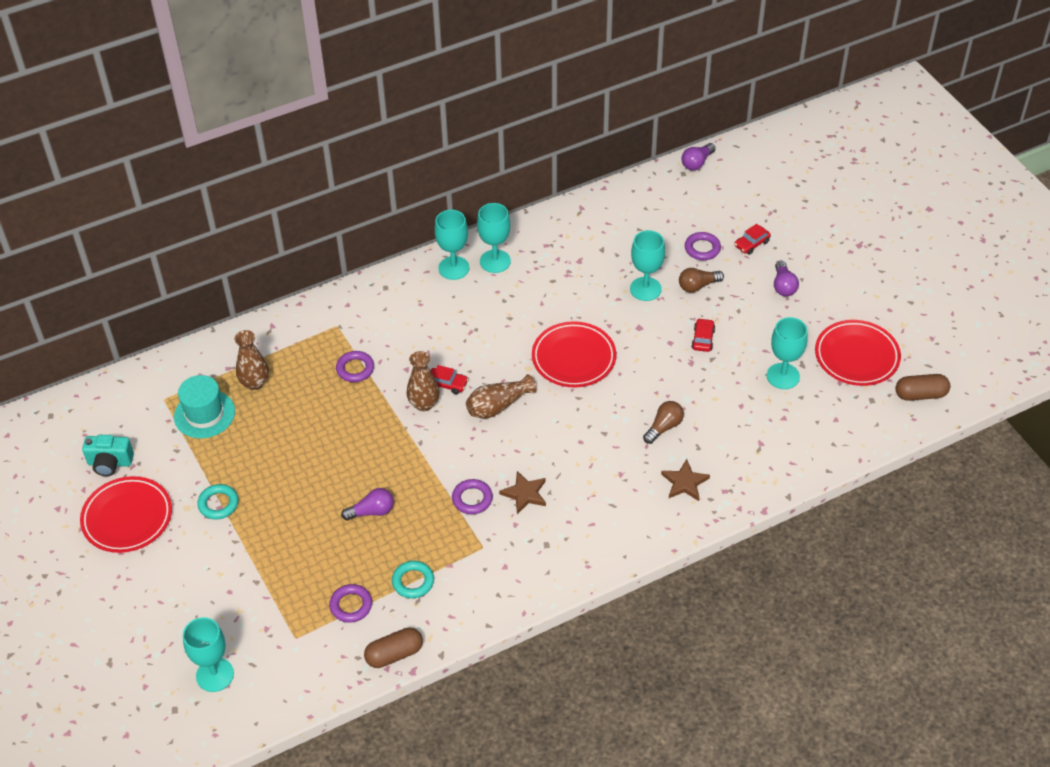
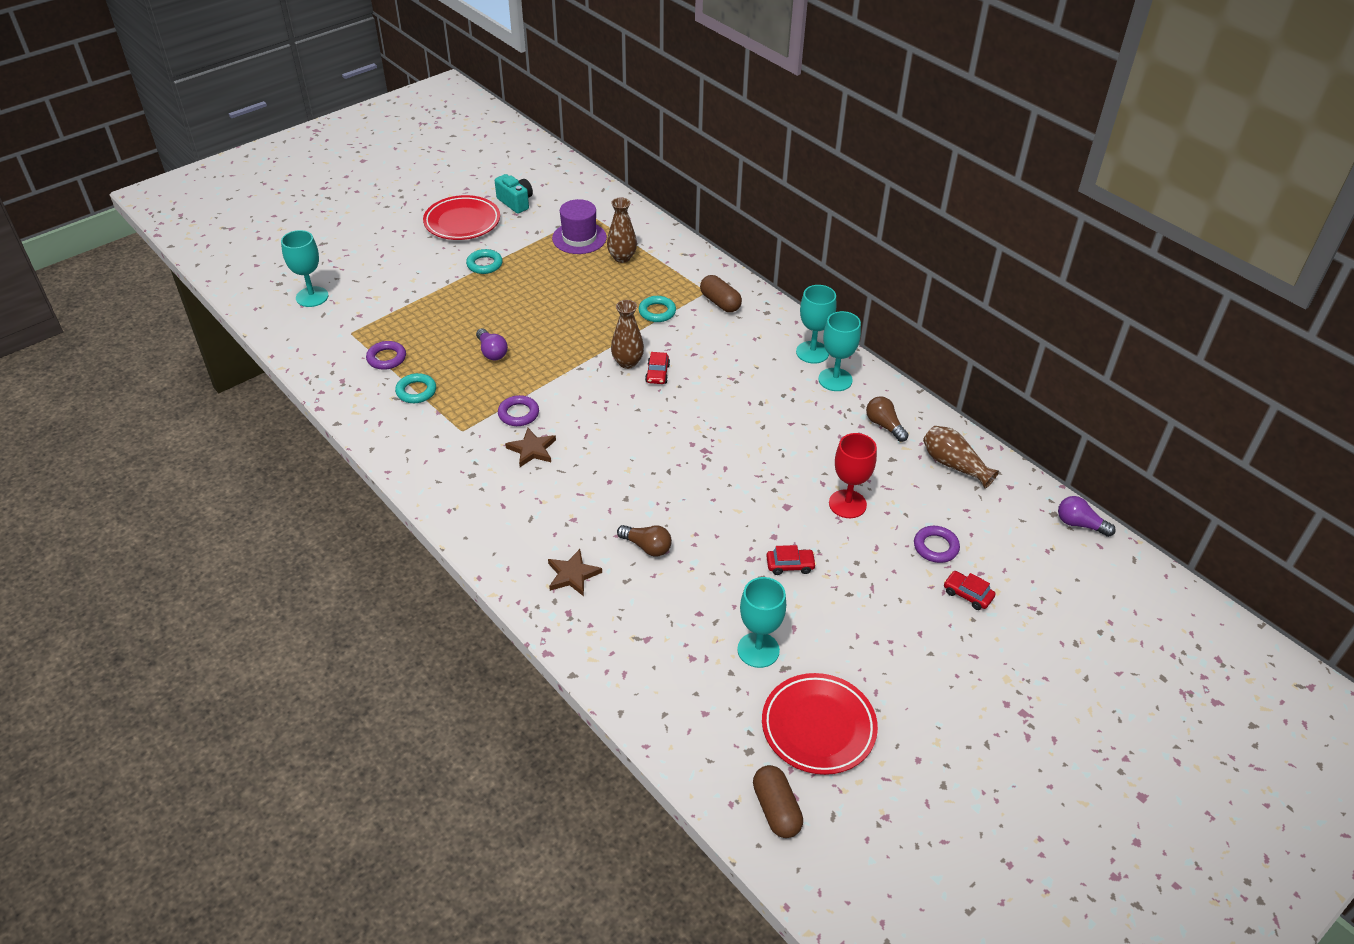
camera: 75 degrees right, 5 degrees down
turquoise camera [82,435,134,476] -> turquoise camera turned 150 degrees clockwise [495,174,533,213]
turquoise hat [174,375,235,438] -> purple hat [552,199,607,254]
purple ring [336,351,374,382] -> turquoise ring [639,296,676,322]
brown capsule [364,627,423,668] -> brown capsule moved to [700,275,742,312]
brown vase [466,374,536,418] -> brown vase moved to [923,426,999,489]
red plate [532,321,616,387] -> none
turquoise goblet [630,230,665,301] -> red goblet [829,433,877,518]
brown light bulb [679,268,724,293] -> brown light bulb moved to [866,396,909,442]
purple light bulb [774,260,799,296] -> none

